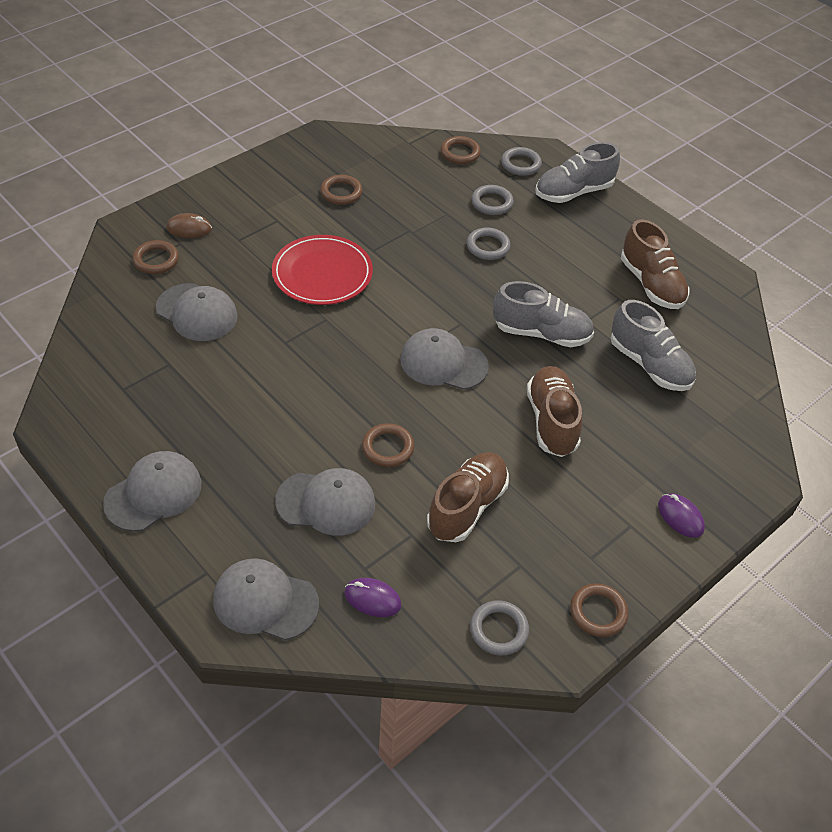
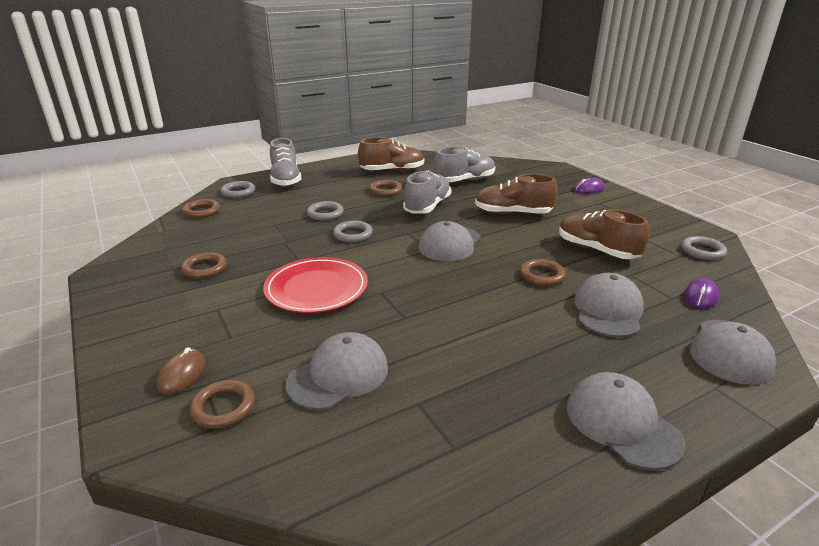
camera: 75 degrees left, 20 degrees down
grey ring [471,185,514,215] -> grey ring moved to [333,221,373,242]
brown ring [570,583,629,637] -> brown ring moved to [369,180,402,196]

